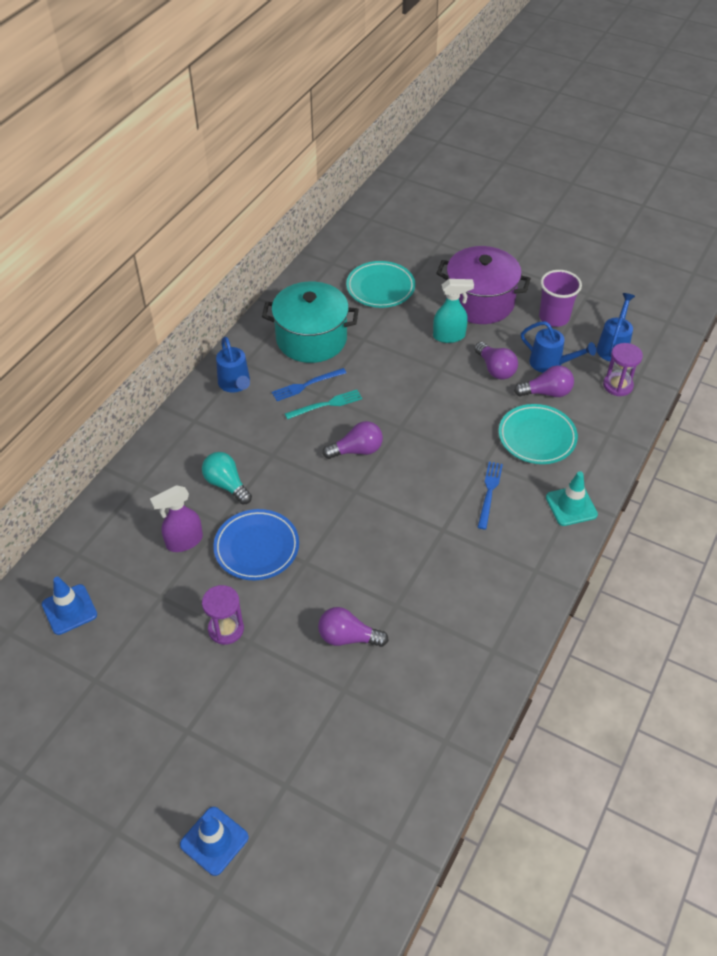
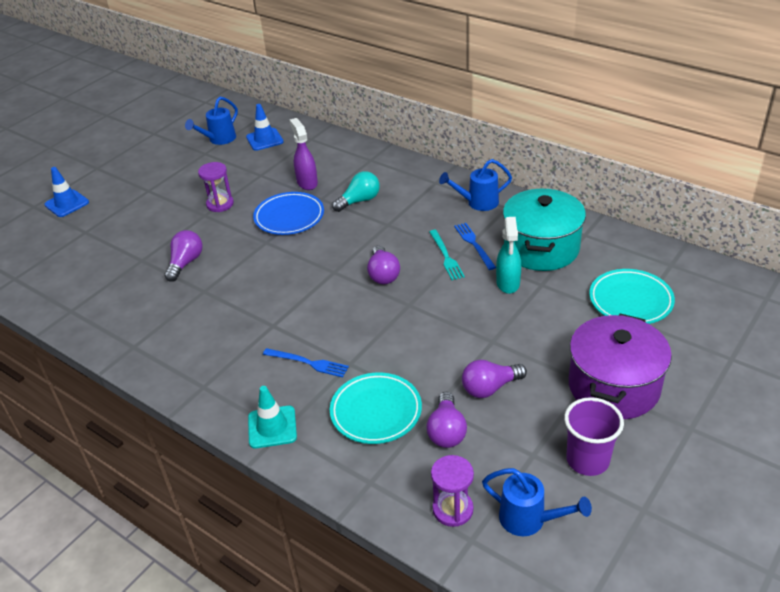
camera: 100 degrees right, 10 degrees down
turquoise spray bottle [433,279,474,343] -> turquoise spray bottle moved to [496,217,521,294]
blue watering can [521,321,596,373] -> blue watering can moved to [185,96,238,145]

